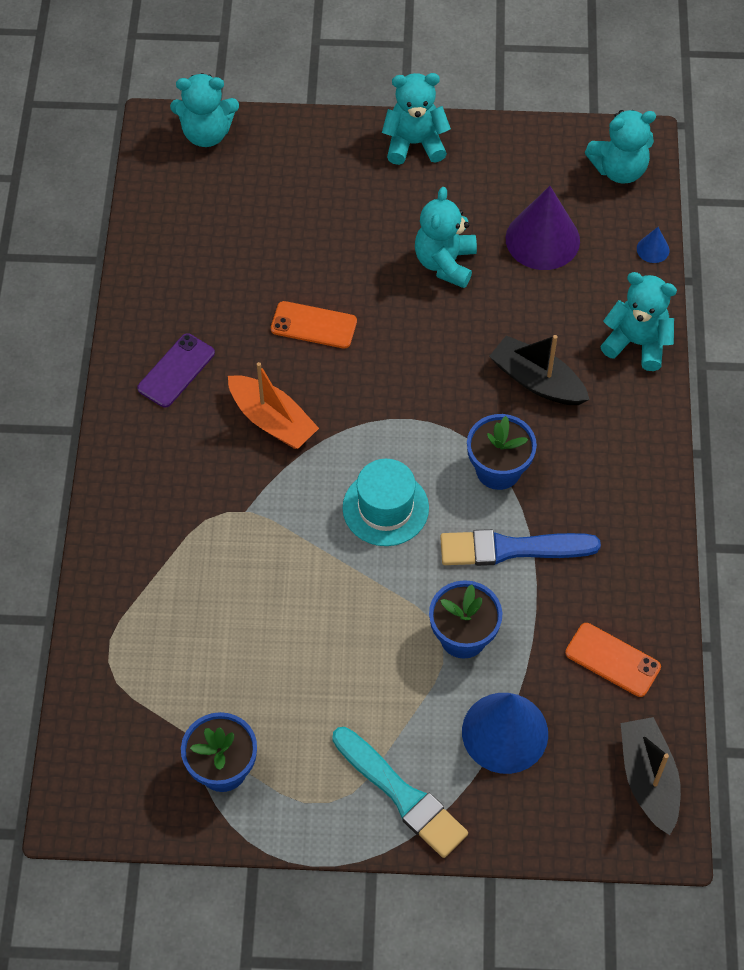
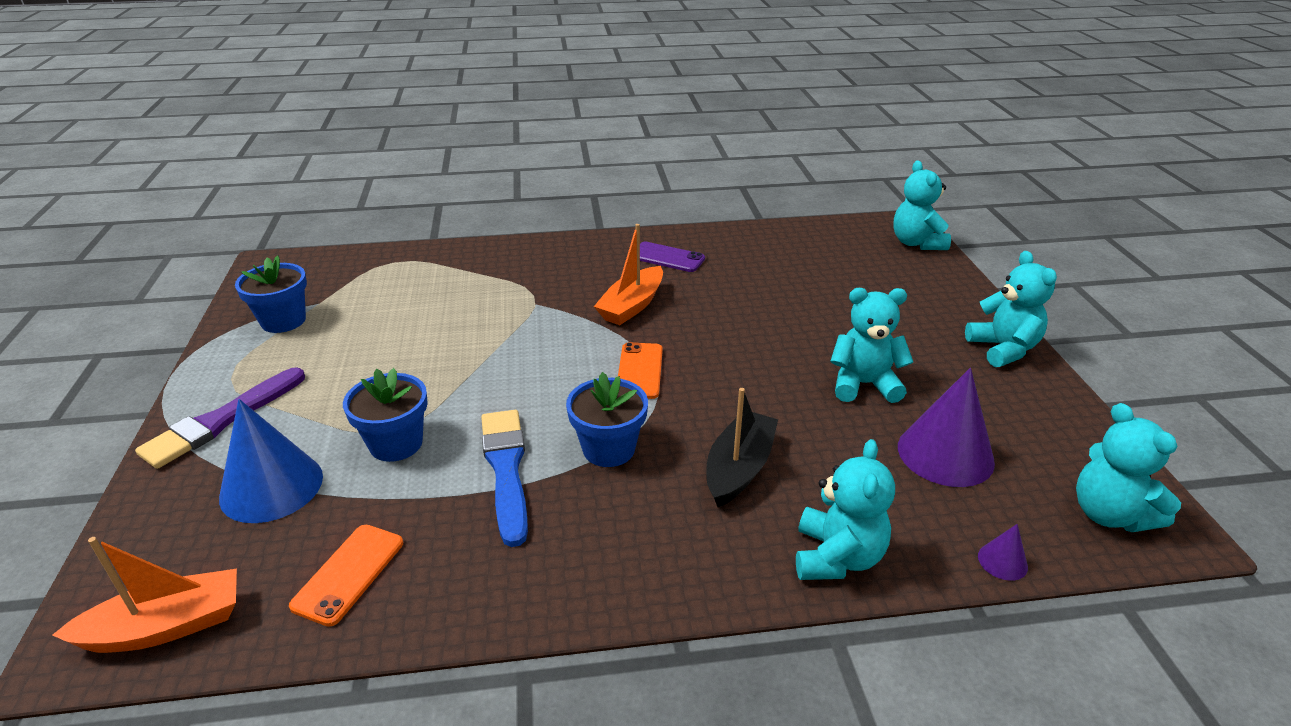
camera: 80 degrees right, 25 degrees down
orange phone [271,301,357,348] -> orange phone moved to [618,342,663,399]
turquoise brush [332,727,468,858] -> purple brush [135,368,305,469]
turquoise hat [342,459,429,546] -> none
black boat [621,717,681,835] -> orange boat [52,537,237,653]
blue cone [637,227,670,263] -> purple cone [978,524,1028,581]

